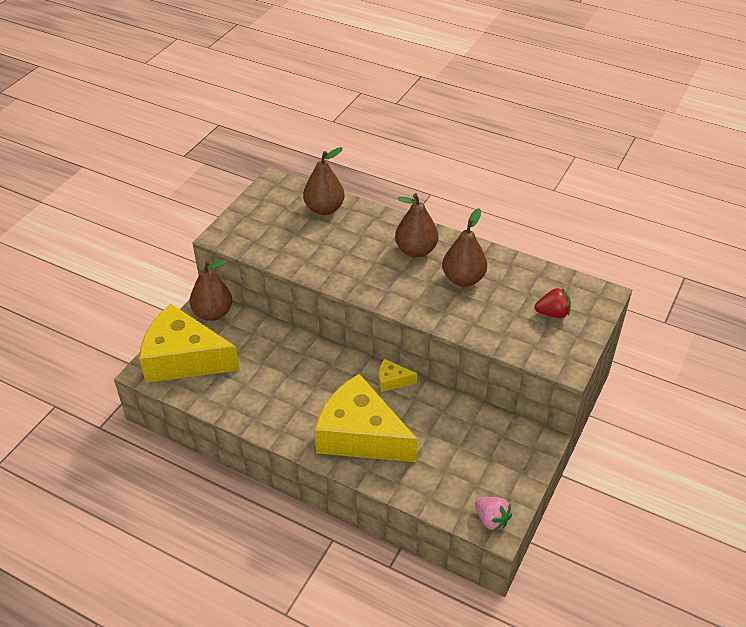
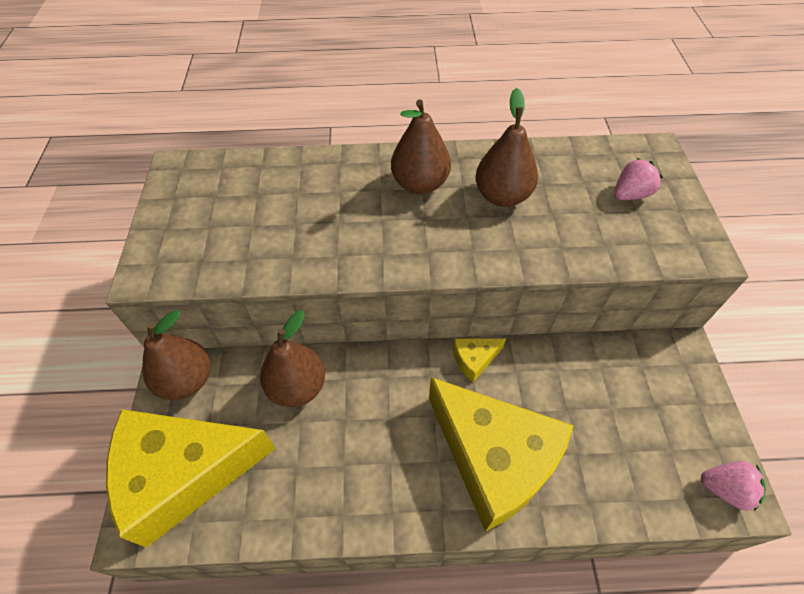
camera: 30 degrees left, 10 degrees up
brown pear [303,147,344,215] -> brown pear moved to [260,310,325,407]
yellow cheese [315,374,418,462] -> yellow cheese turned 135 degrees counterclockwise [429,377,574,532]
red strawberry [535,288,571,318] -> pink strawberry [614,158,663,200]

